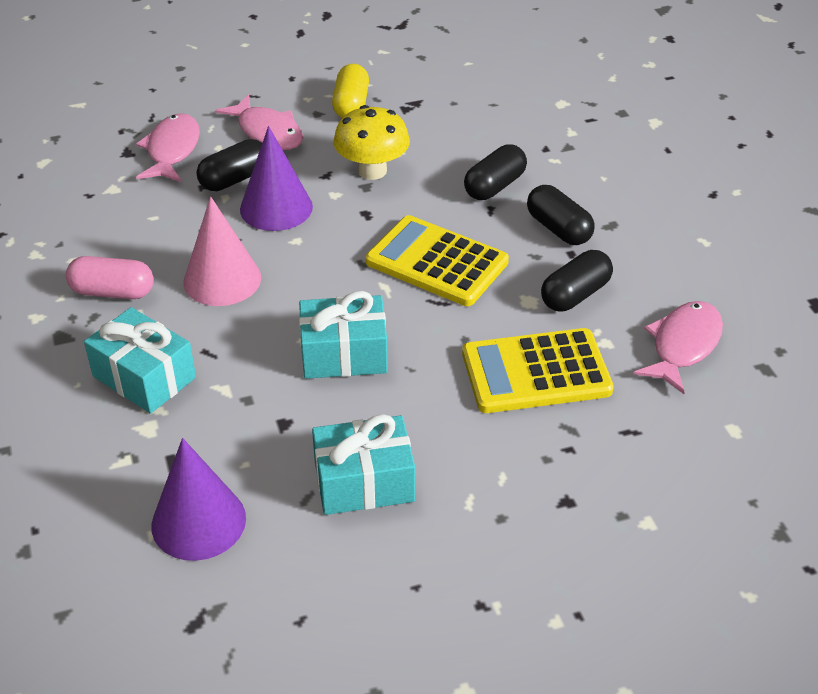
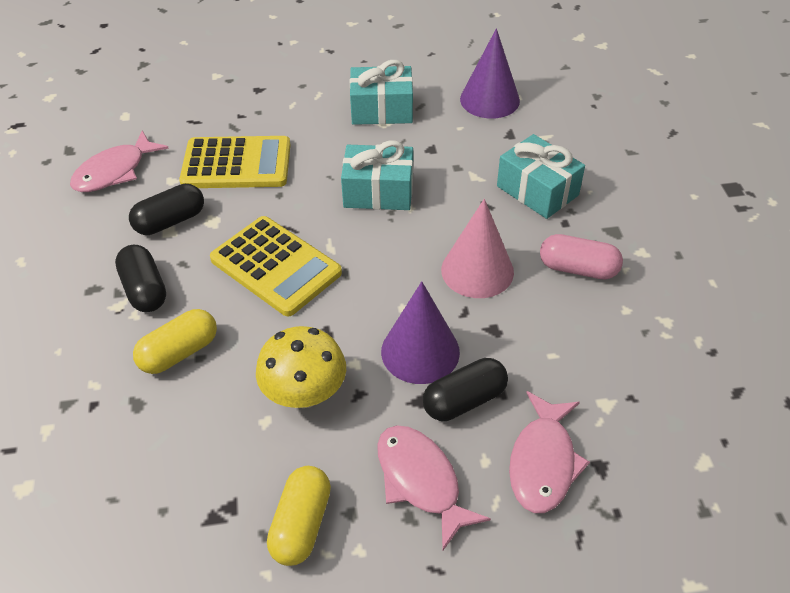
camera: 170 degrees left, 5 degrees up
black capsule [464,144,527,200] -> yellow capsule [133,309,217,374]

